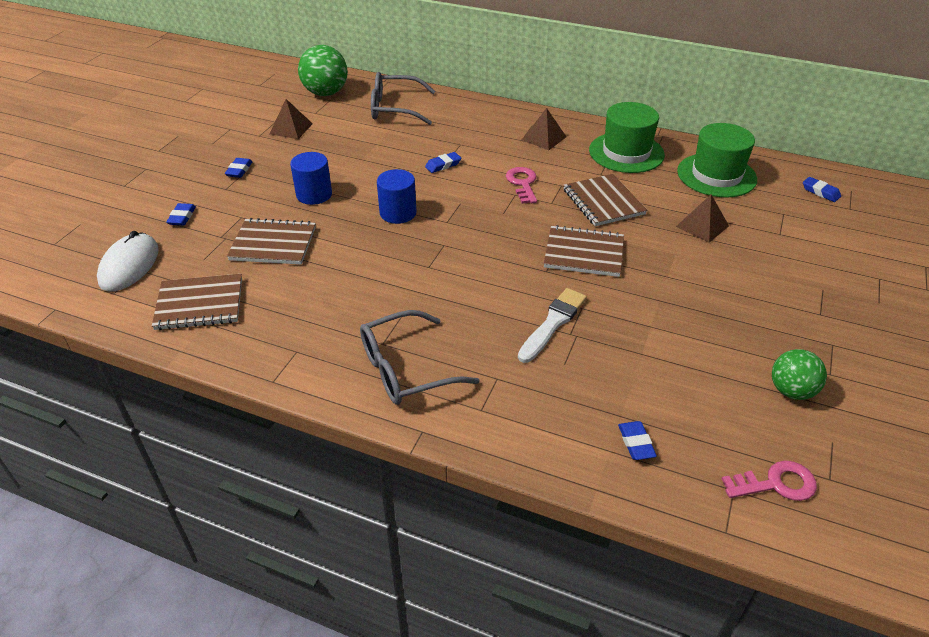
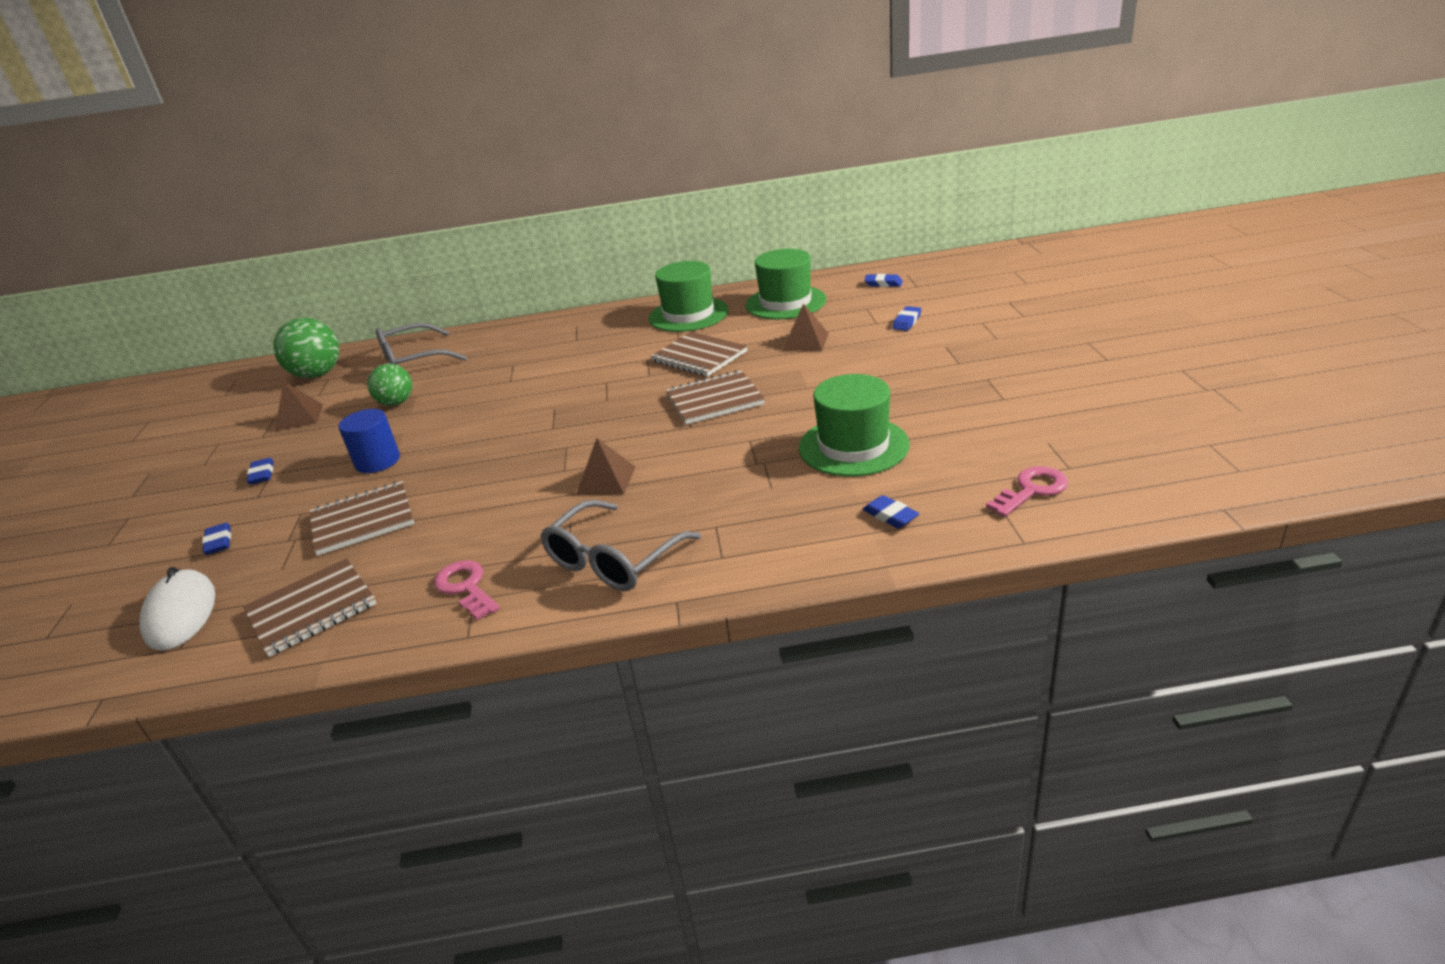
camera: 25 degrees left, 10 degrees down
blue cylinder [377,169,417,224] -> none
blue eraser [425,152,461,173] -> blue eraser moved to [892,306,921,331]
pink key [506,167,537,204] -> pink key moved to [434,561,500,620]
white brush [518,288,587,363] -> none
brown pyramid [522,108,566,150] -> brown pyramid moved to [576,438,635,495]
green ball [772,349,827,400] -> green ball moved to [367,363,412,406]
none -> green hat [799,374,910,477]

